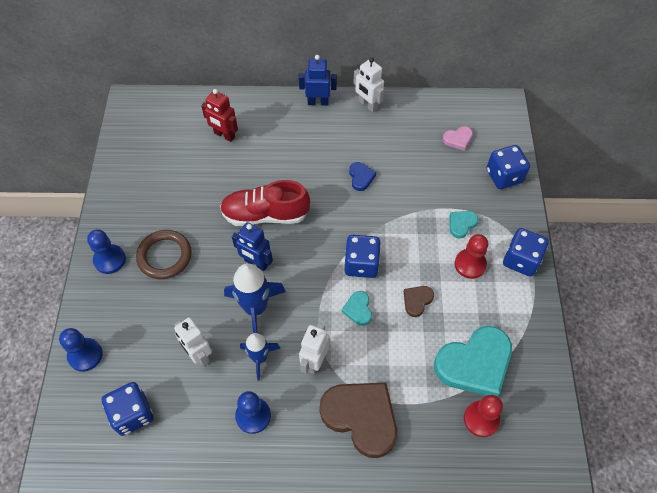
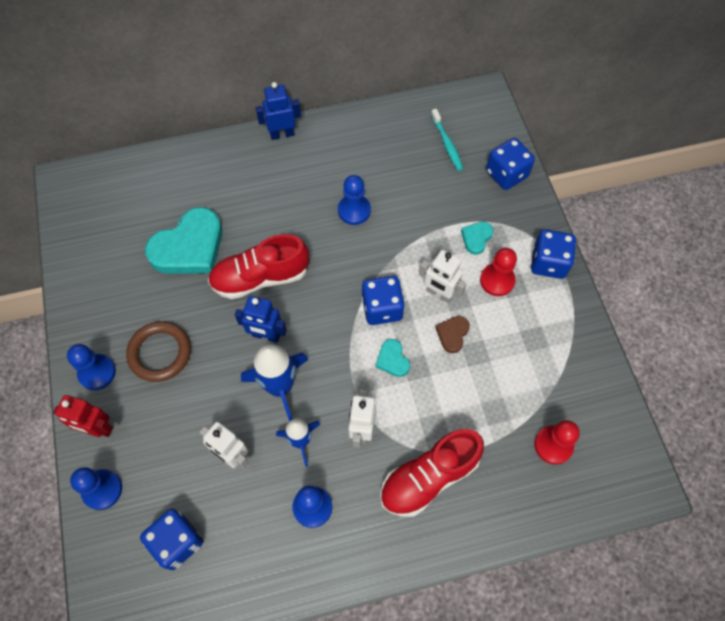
camera: 15 degrees left, 5 degrees up
red robot [201,89,238,142] -> red robot moved to [53,395,113,437]
brown heart [319,382,397,458] -> red shoe [380,429,484,517]
blue heart [349,162,376,191] -> blue pawn [338,175,371,225]
white robot [353,57,384,112] -> white robot moved to [419,250,466,303]
turquoise heart [434,326,512,397] -> turquoise heart moved to [145,207,222,274]
pink heart [443,126,473,151] -> turquoise toothbrush [431,109,463,171]

